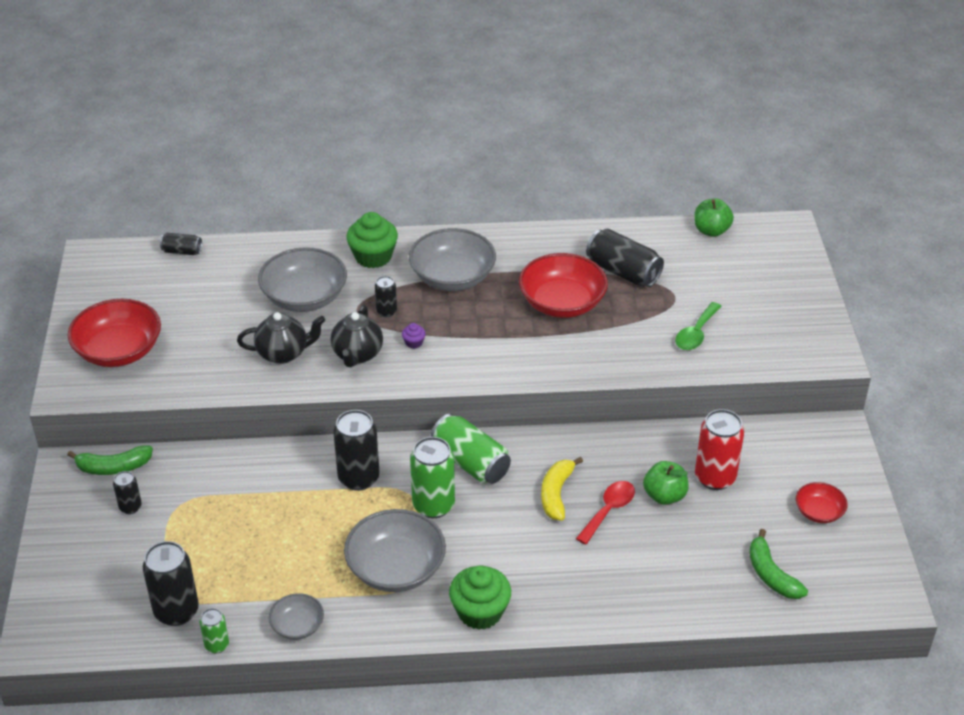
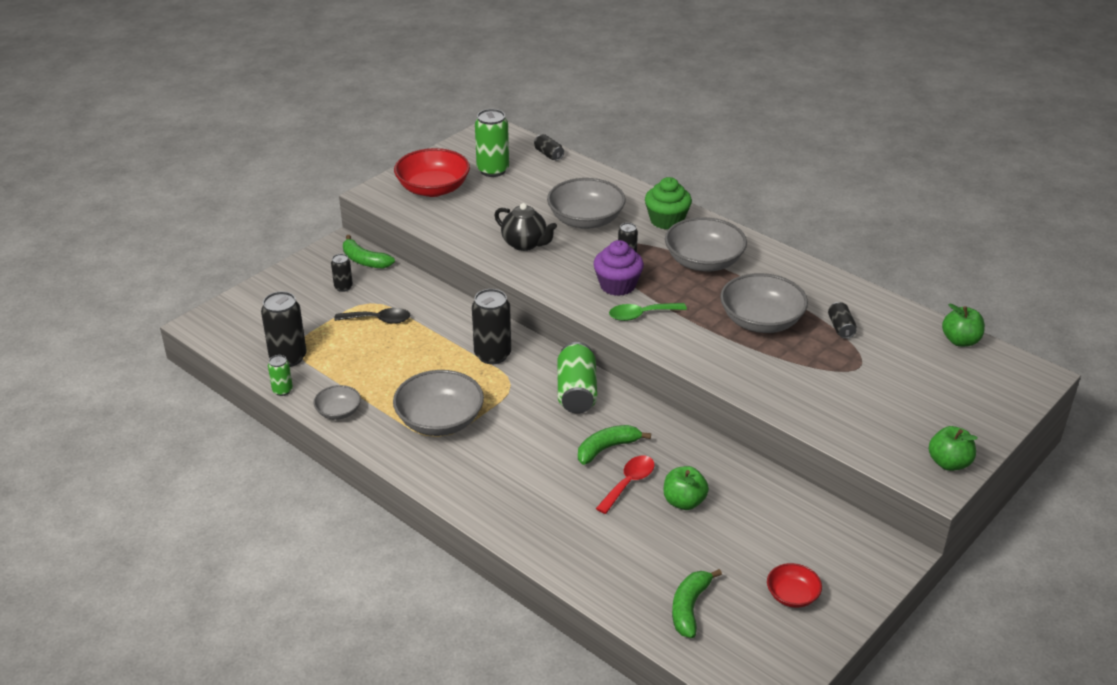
camera: 45 degrees right, 5 degrees down
black teapot [330,305,383,367] -> none
purple cupcake [402,323,426,349] -> purple cupcake [594,240,644,296], size x2.28
green can [410,437,455,518] -> green can moved to [475,109,509,177]
green cupcake [449,566,511,630] -> none
red bowl [519,253,608,318] -> grey bowl [720,273,808,333]
yellow banana [541,457,583,521] -> green banana [578,425,651,465]
red spoon [576,481,635,545] -> red spoon turned 45 degrees counterclockwise [596,456,655,514]
black can [586,228,664,287] -> black can [828,302,856,339], size x0.53
green spoon [675,302,722,350] -> green spoon moved to [609,303,687,321]
red can [695,409,744,490] -> none
none -> black spoon [334,308,410,324]
none -> green apple [929,426,978,471]

